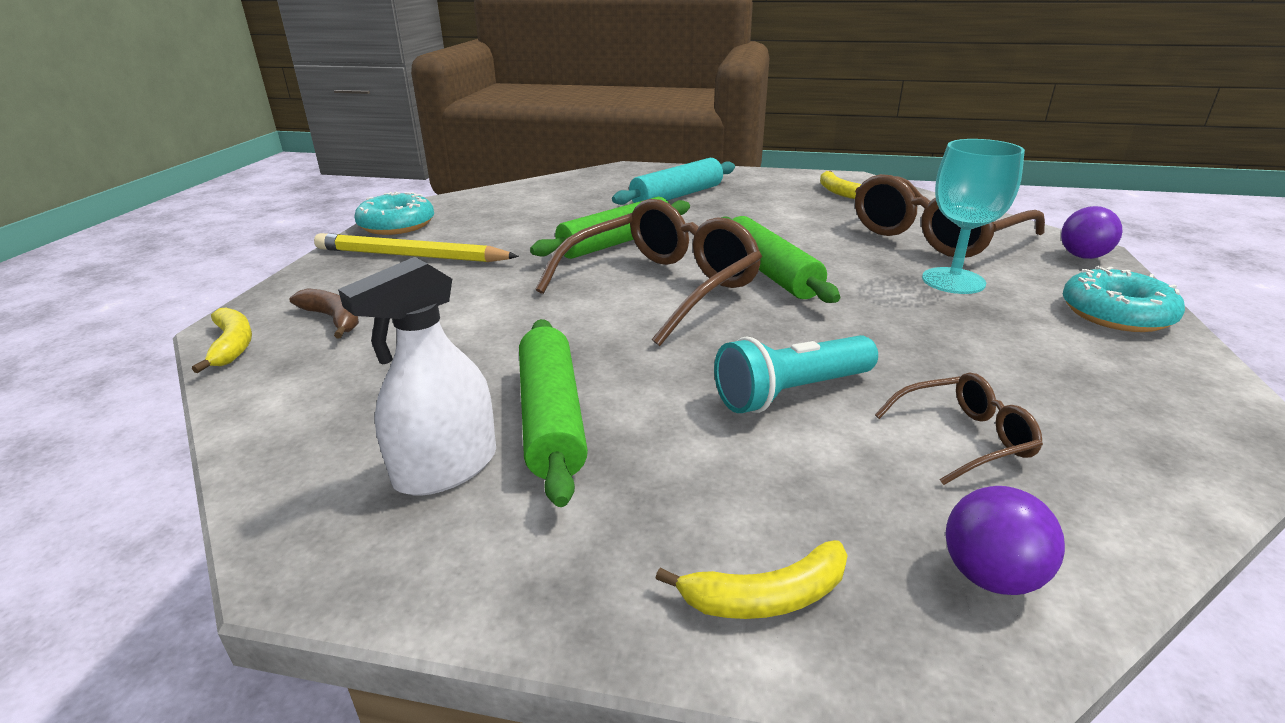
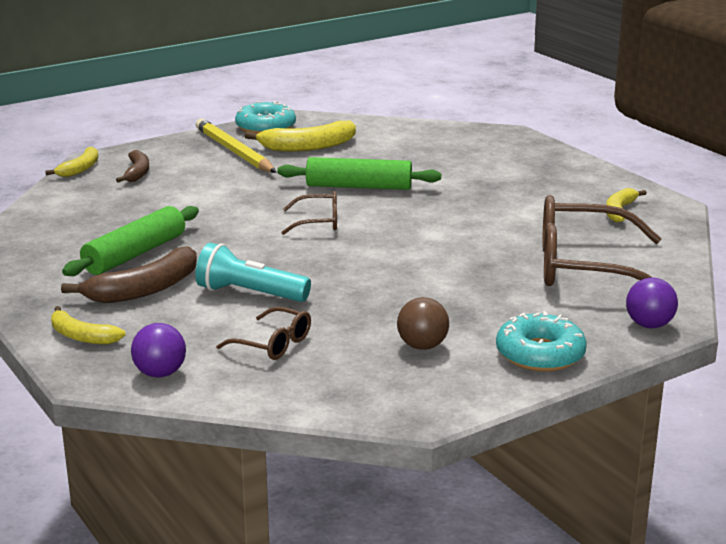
camera: 45 degrees right, 5 degrees down
white spray bottle [338,257,496,496] -> none
brown glasses [536,199,762,346] -> brown glasses [281,191,337,235], size x0.48
turquoise rolling pin [612,158,735,205] -> none
green rolling pin [721,216,840,303] -> none
turquoise goblet [922,139,1025,294] -> none
none -> brown banana [61,246,197,303]
none -> yellow banana [245,121,356,152]
none -> brown ball [397,297,449,350]

